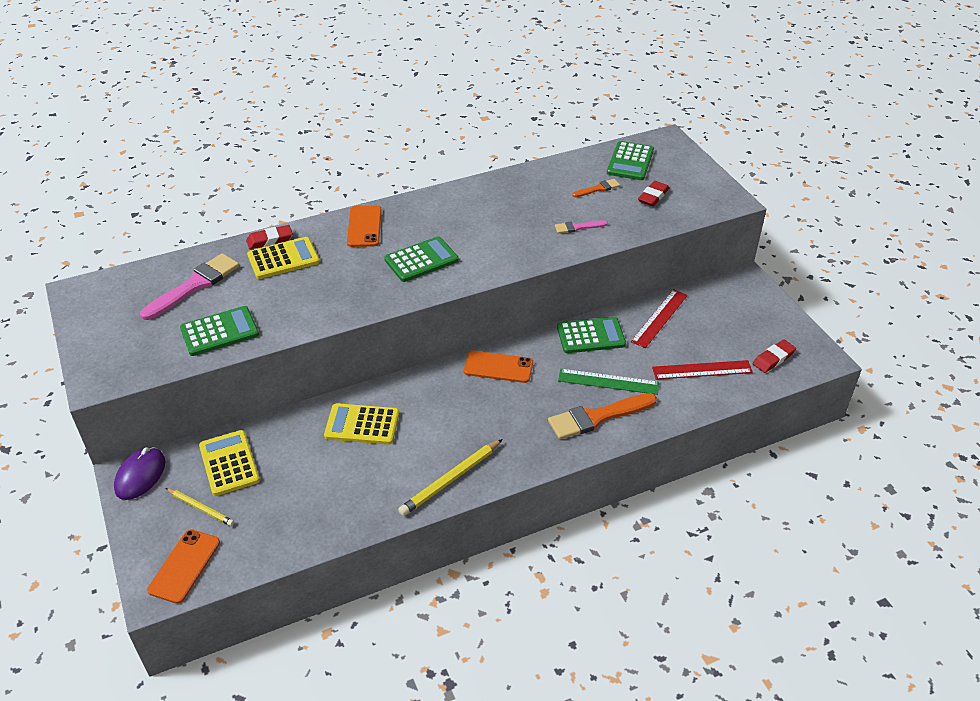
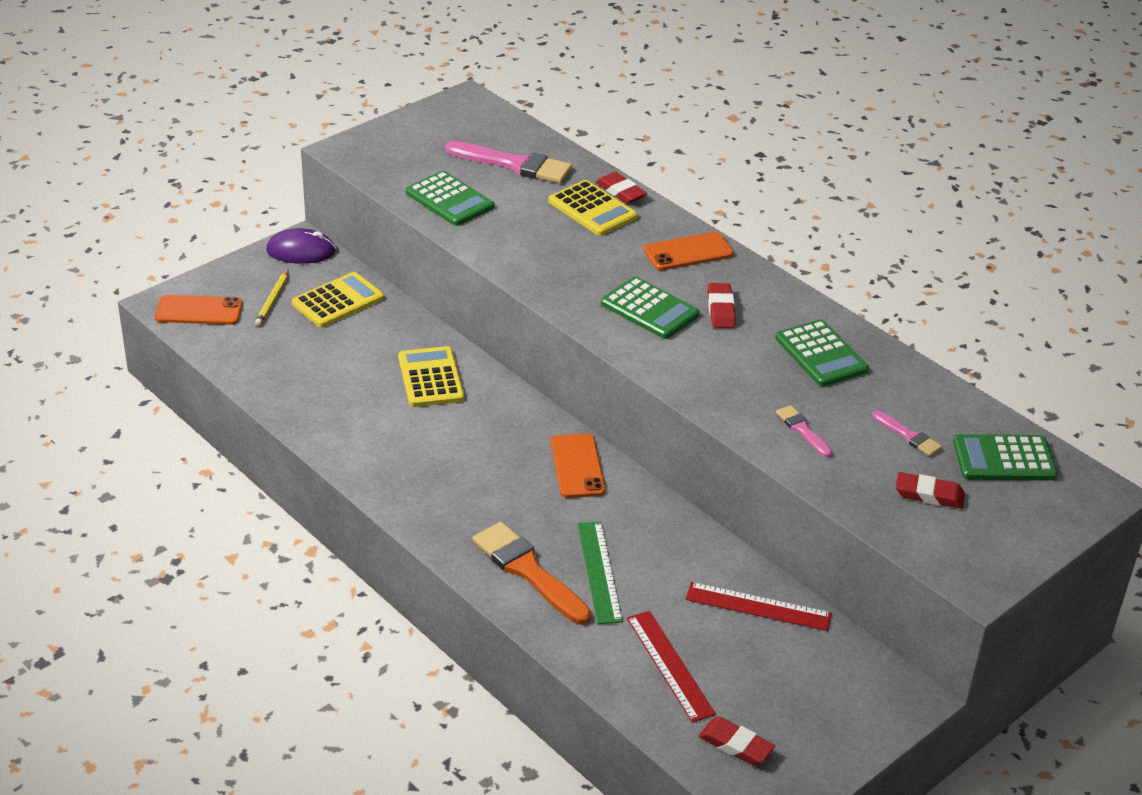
camera: 70 degrees right, 5 degrees down
yellow pencil [398,439,503,516] -> none
green calculator [557,317,626,353] -> green calculator moved to [775,319,869,386]
orange brush [572,179,620,197] -> pink brush [873,411,942,456]
none -> red eraser [708,283,736,328]

